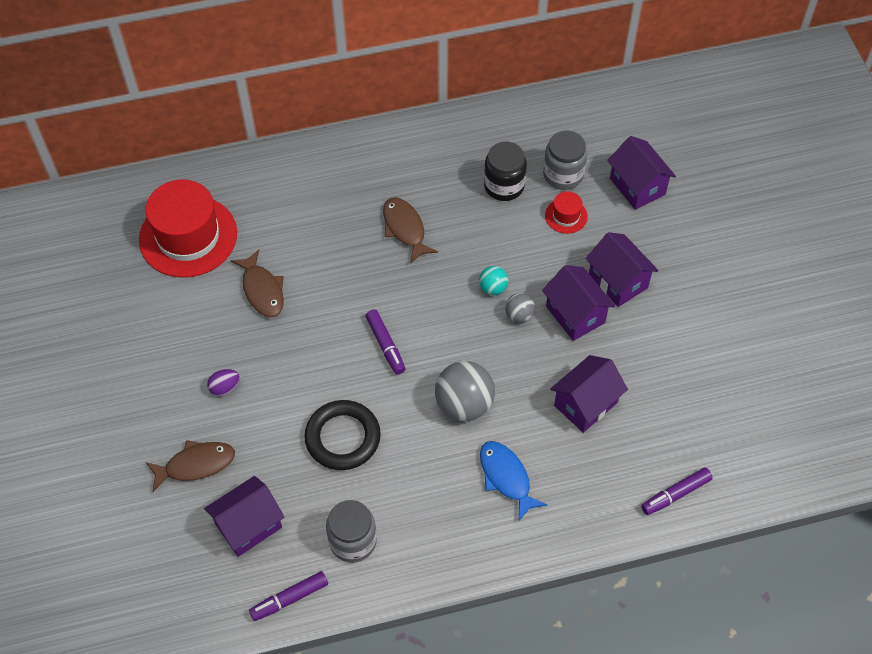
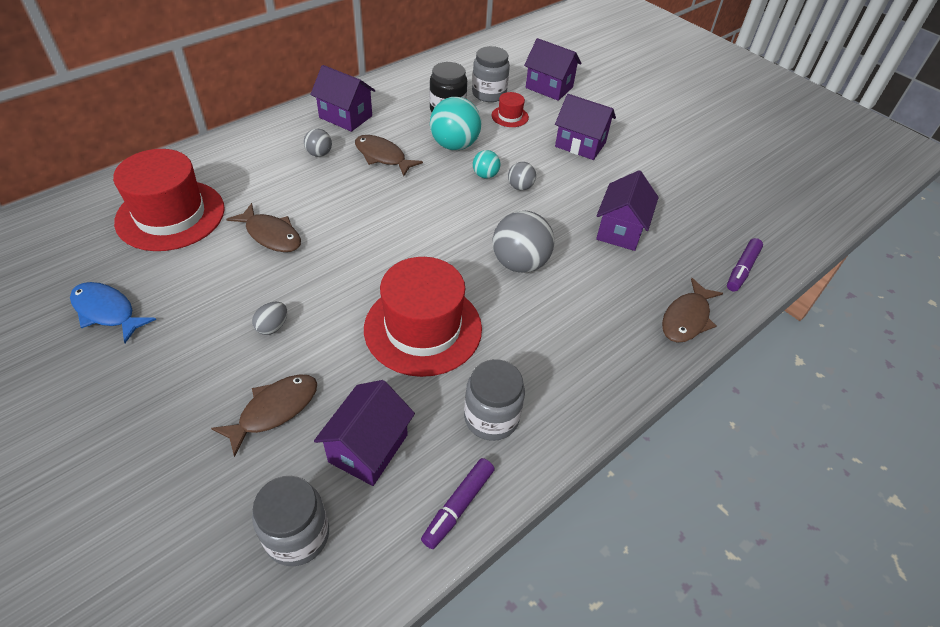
camera: 30 degrees left, 10 degrees down
purple egg [207,369,240,396] -> grey egg [252,302,287,335]
black ring [304,400,381,470] -> red hat [364,257,482,377]
purple marker [365,310,405,374] -> none
blue fish [480,441,547,521] -> blue fish moved to [70,282,156,343]
purple house [542,265,615,341] -> purple house moved to [310,65,376,132]
none -> grey jar [252,476,329,566]
none -> grey ball [304,128,332,157]
none -> turquoise ball [430,97,481,150]
none -> brown fish [662,278,723,343]

